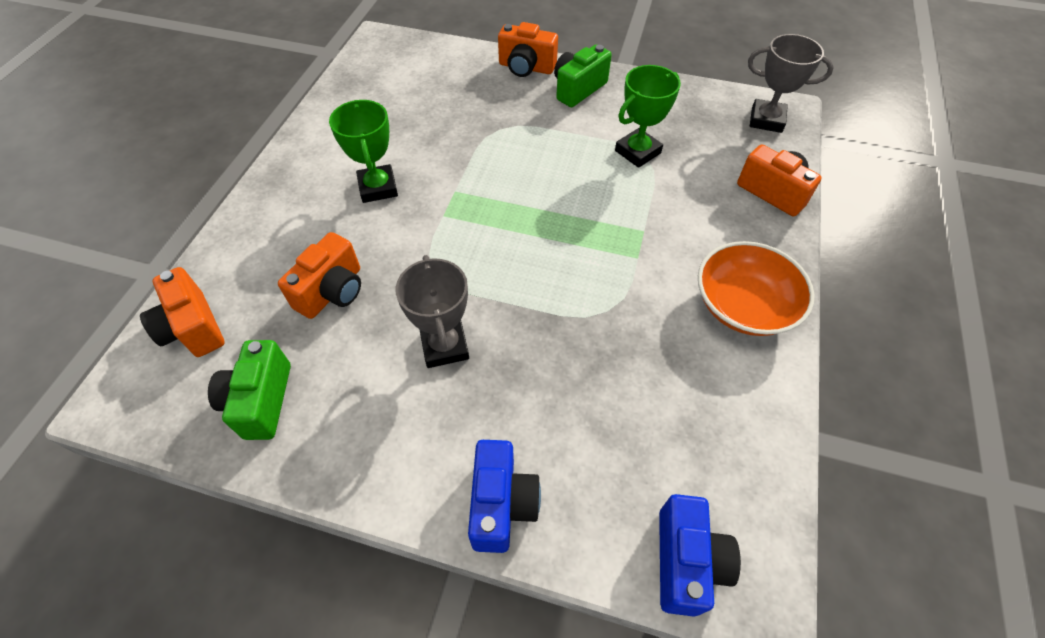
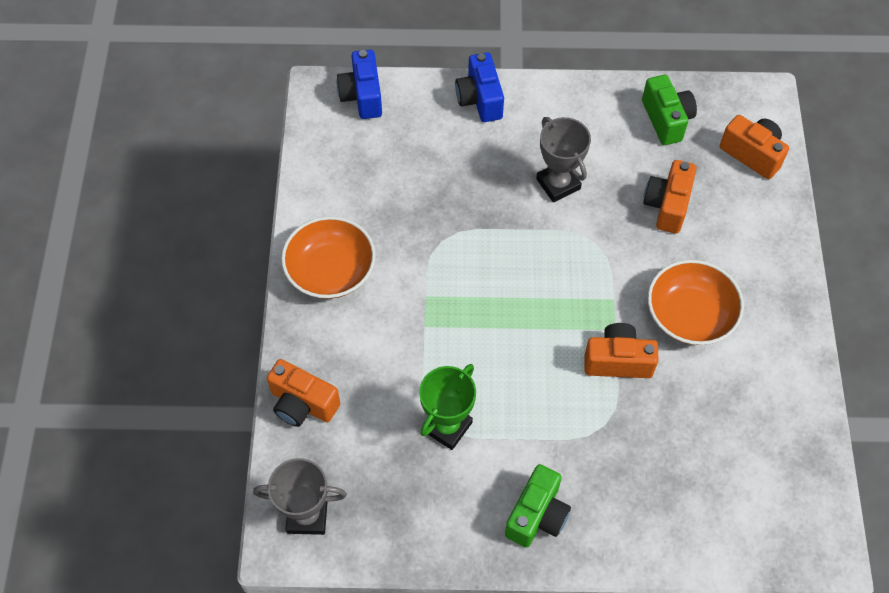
camera: 165 degrees right, 5 degrees up
green trophy [329,100,398,203] -> orange bowl [648,260,744,345]
orange camera [498,22,558,77] -> orange camera moved to [584,323,659,378]

